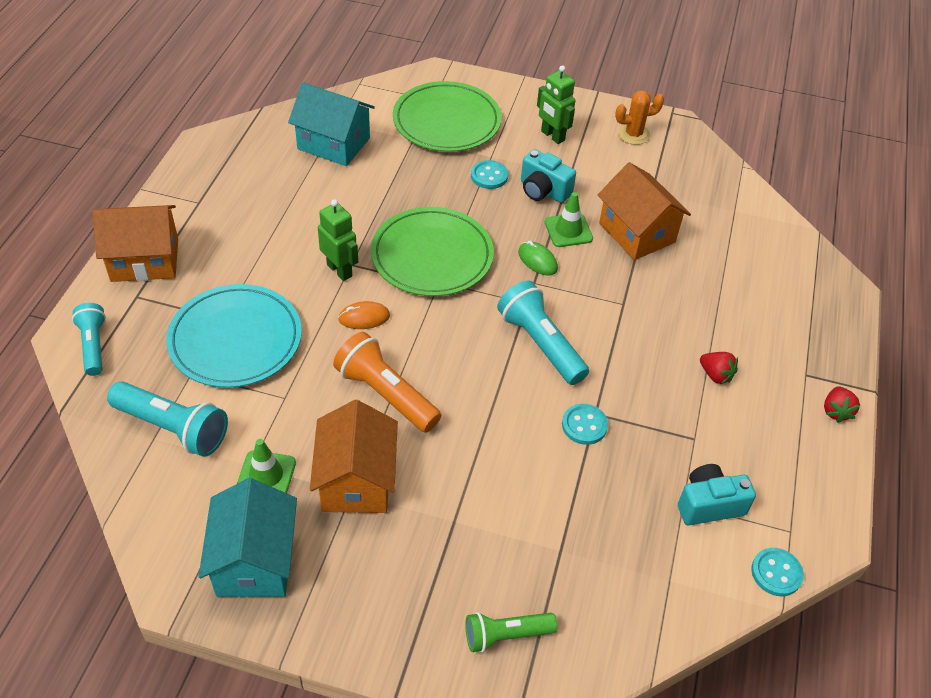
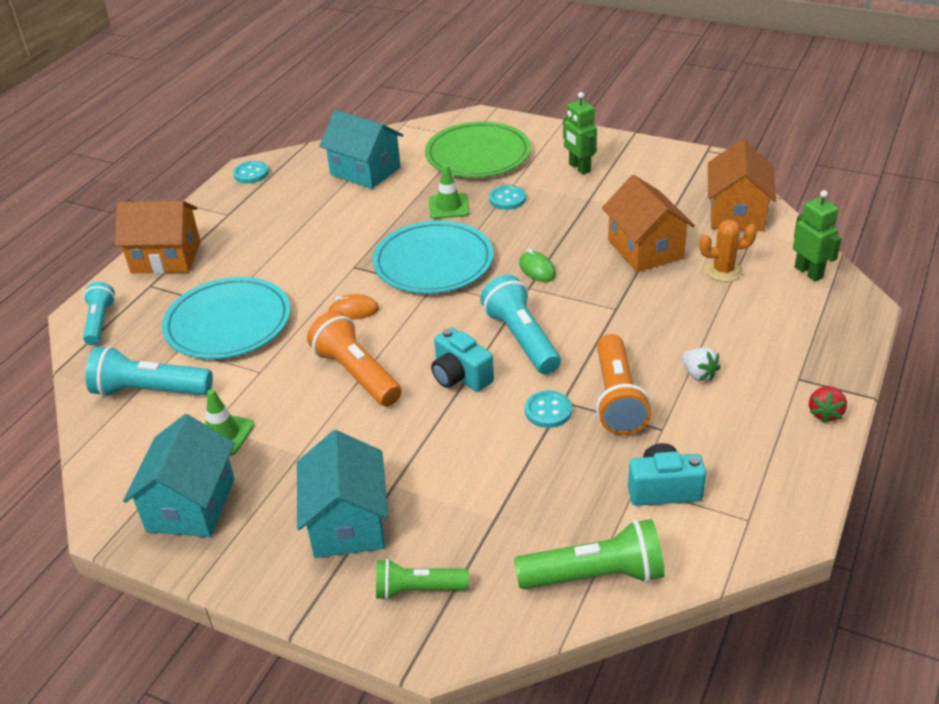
camera: 15 degrees right, 10 degrees down
turquoise flashlight [107,382,228,457] -> turquoise flashlight turned 150 degrees clockwise [86,346,213,397]
orange house [310,400,398,513] -> orange house moved to [708,139,776,231]
green robot [318,199,358,281] -> green robot moved to [793,190,842,281]
green plate [371,207,494,296] -> turquoise plate [373,221,493,294]
turquoise camera [521,149,576,203] -> turquoise camera moved to [431,327,494,392]
green traffic cone [545,192,593,247] -> green traffic cone moved to [429,165,469,219]
orange cactus [615,90,664,145] -> orange cactus moved to [699,220,757,282]
red strawberry [700,352,738,384] -> white strawberry [682,347,721,381]
turquoise button [751,548,804,596] -> turquoise button moved to [233,161,269,183]
none -> turquoise house [297,430,388,558]
none -> green flashlight [514,519,664,589]
none -> orange flashlight [596,334,651,435]

